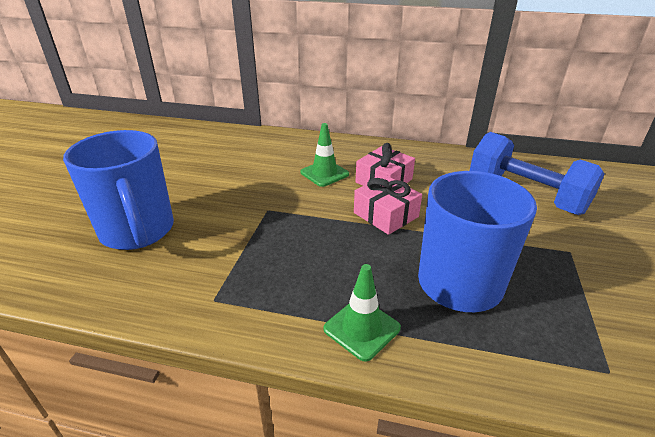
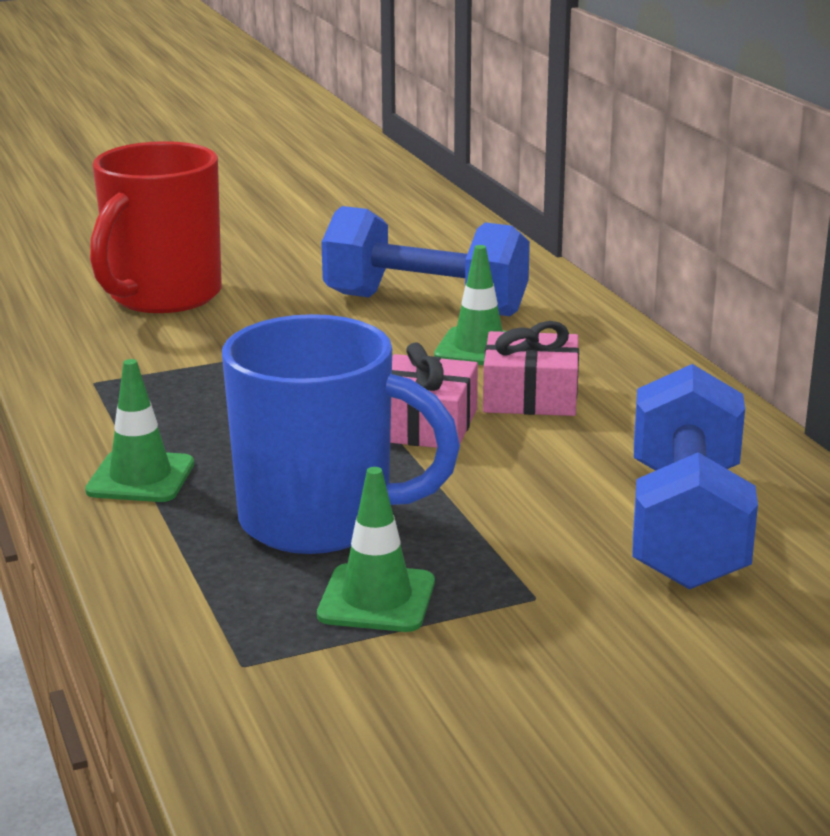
camera: 55 degrees right, 10 degrees down
blue mug [63,130,174,250] -> red mug [90,141,222,313]
none -> green traffic cone [317,467,435,632]
none -> blue dumbbell [321,206,530,316]

